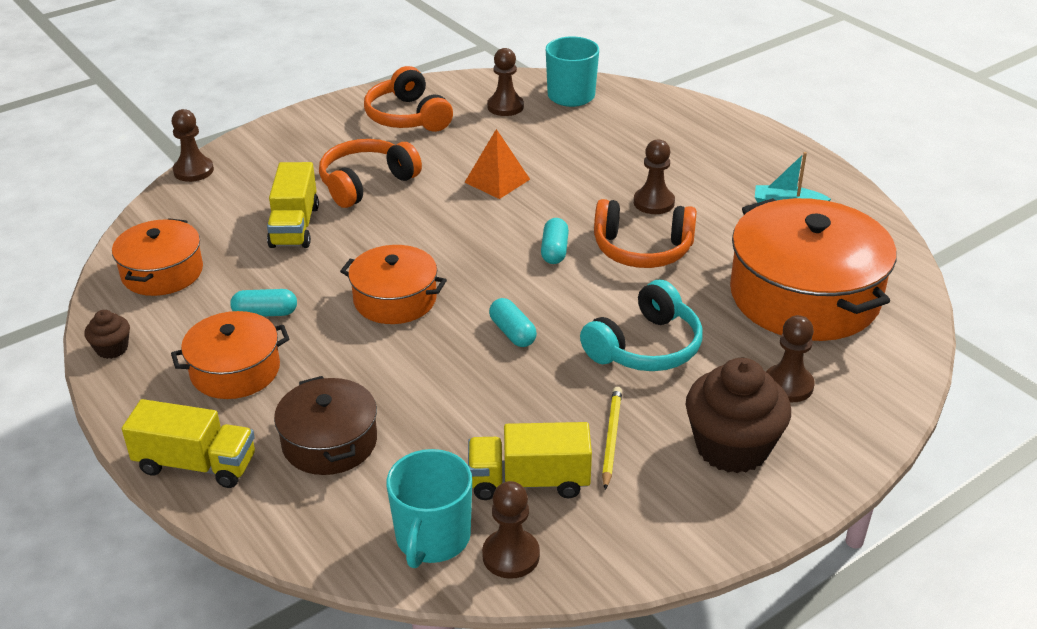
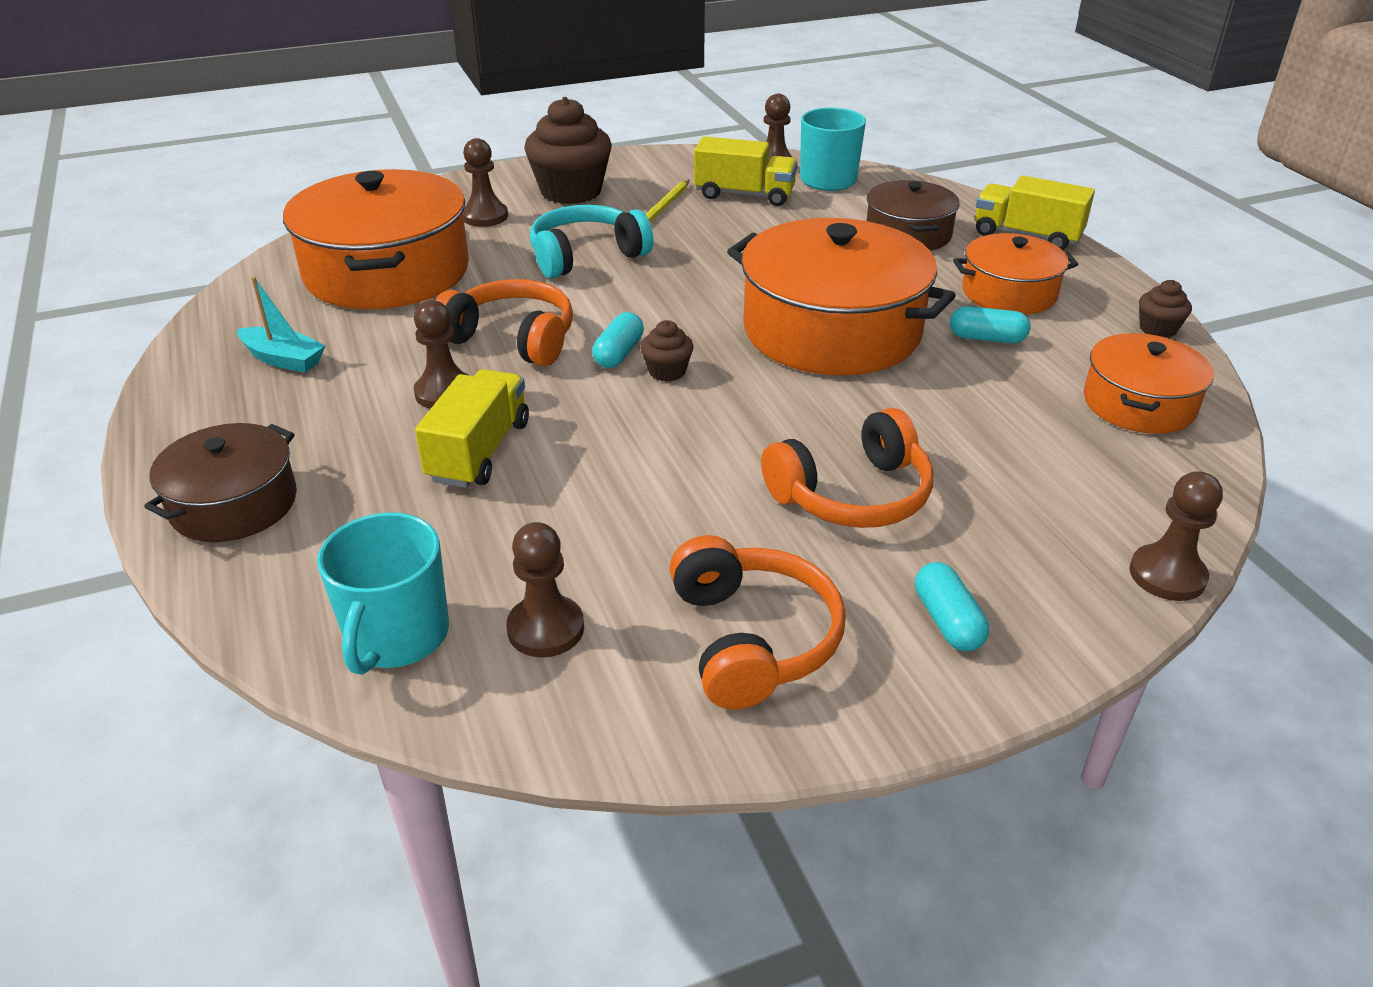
camera: 165 degrees left, 0 degrees up
yellow truck [267,162,319,248] -> yellow truck moved to [415,369,529,488]
orange pot [340,245,447,324] -> orange pot [727,218,956,375], size x1.79
orange pyramid [464,129,530,199] -> none
turquoise capsule [489,298,537,347] -> turquoise capsule moved to [915,562,989,651]
none -> brown pot [144,423,297,542]
none -> brown cupcake [641,320,693,382]

